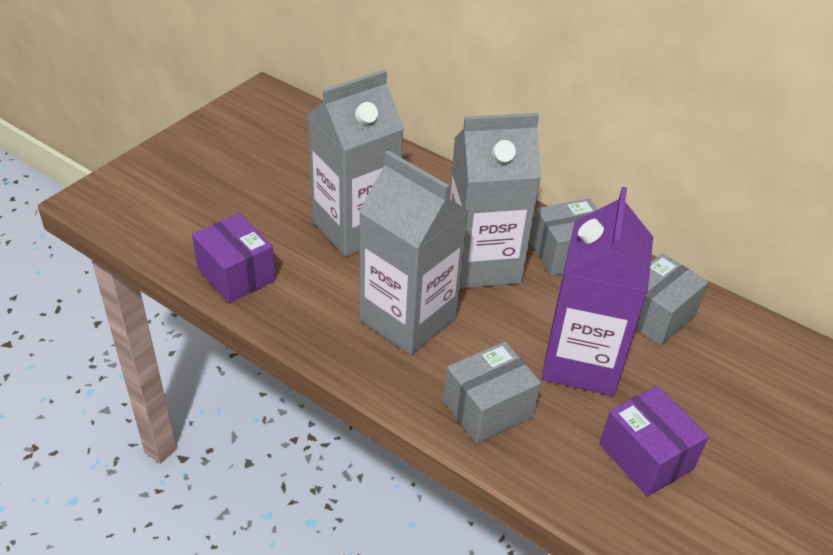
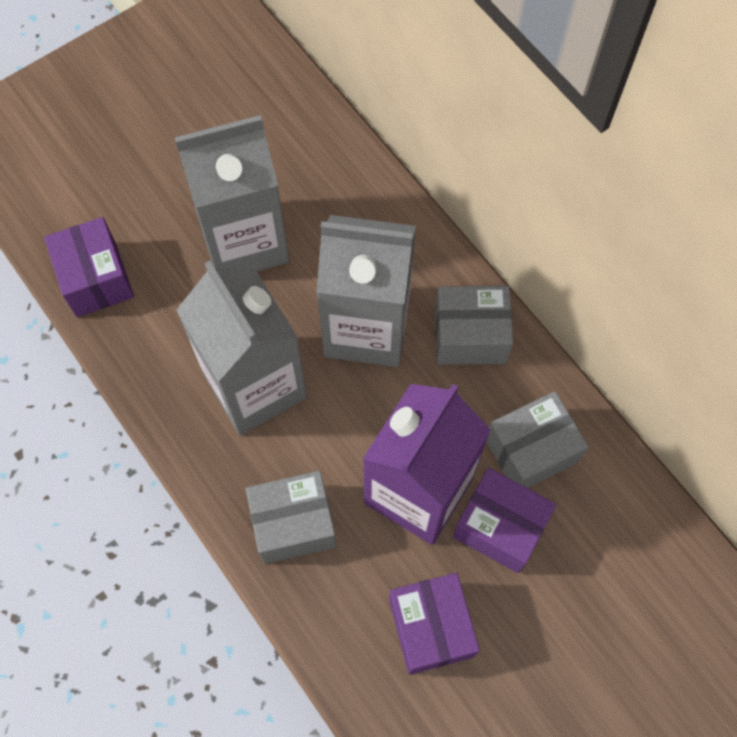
camera: 20 degrees right, 25 degrees up
none -> purple box [453,468,556,573]

